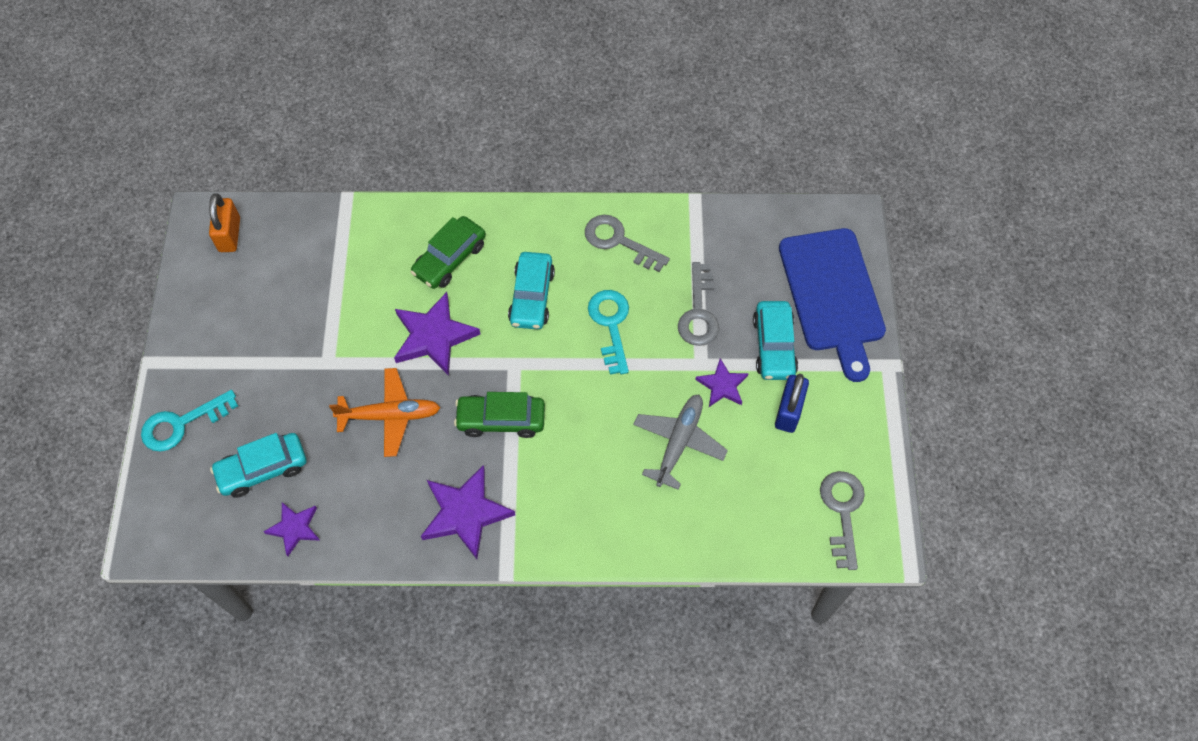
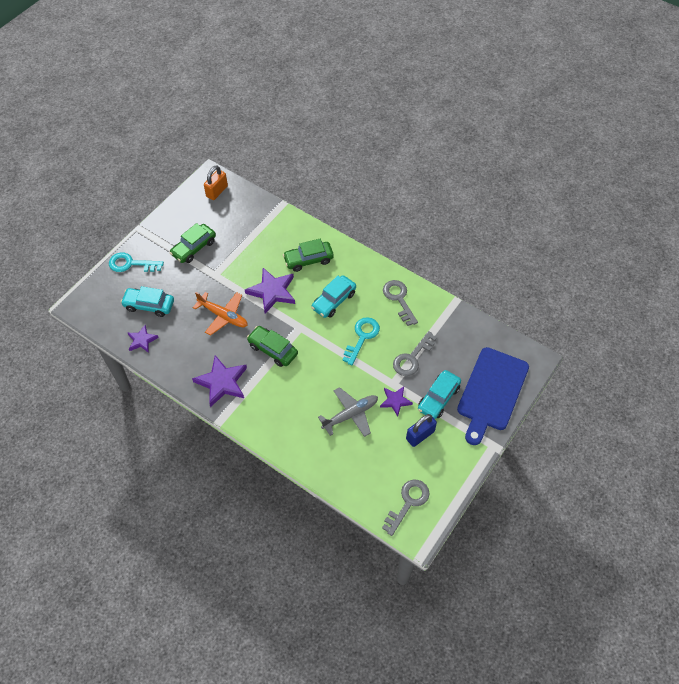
camera: 35 degrees right, 5 degrees down
none -> green car [170,223,216,263]

